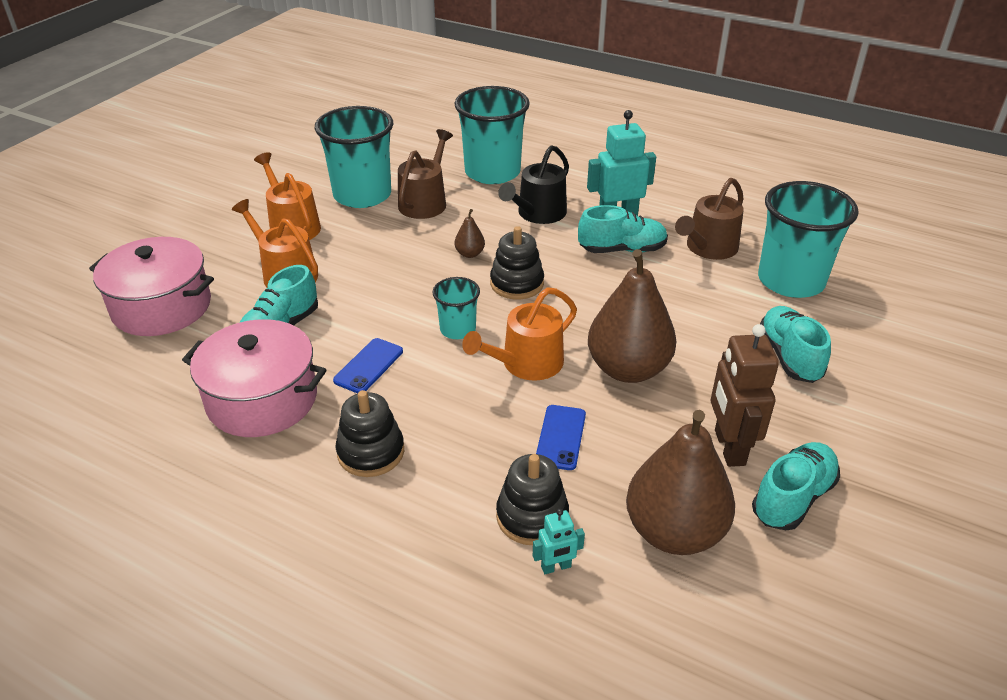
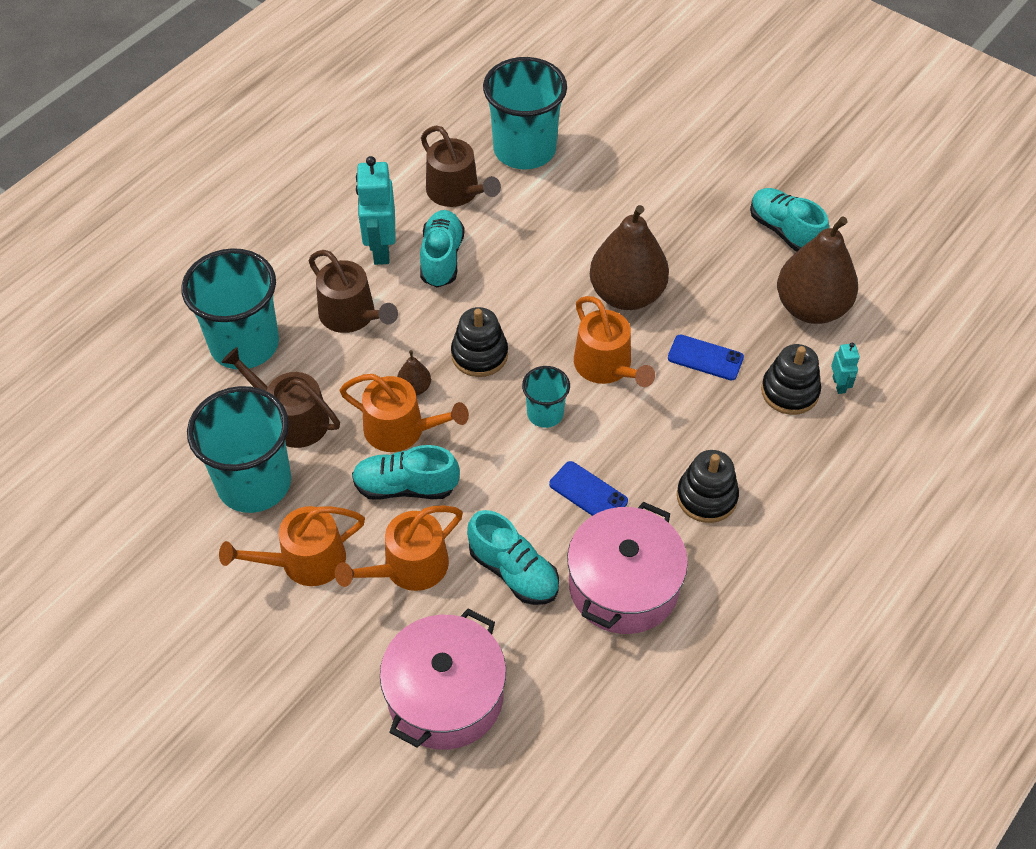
camera: 80 degrees left, 15 degrees up
black watering can [498,145,569,224] -> brown watering can [309,250,398,333]
brown robot [711,324,779,467] -> none
turquoise shoe [760,306,831,383] -> turquoise shoe moved to [352,445,460,500]
none -> orange watering can [340,374,469,452]

